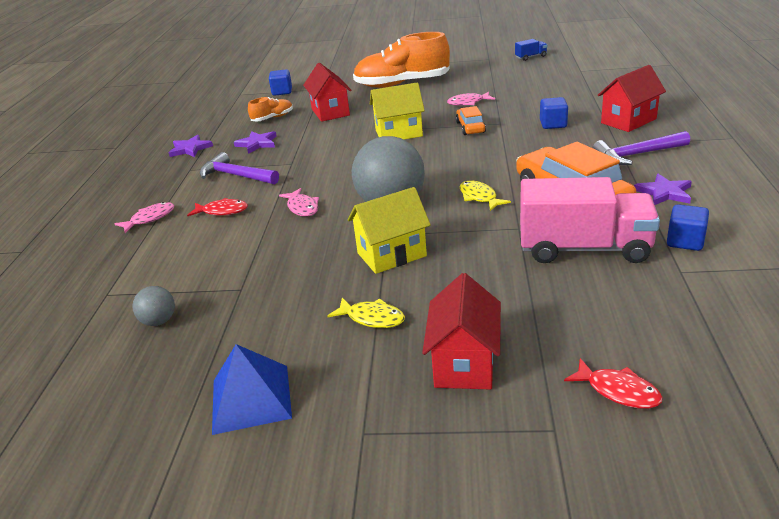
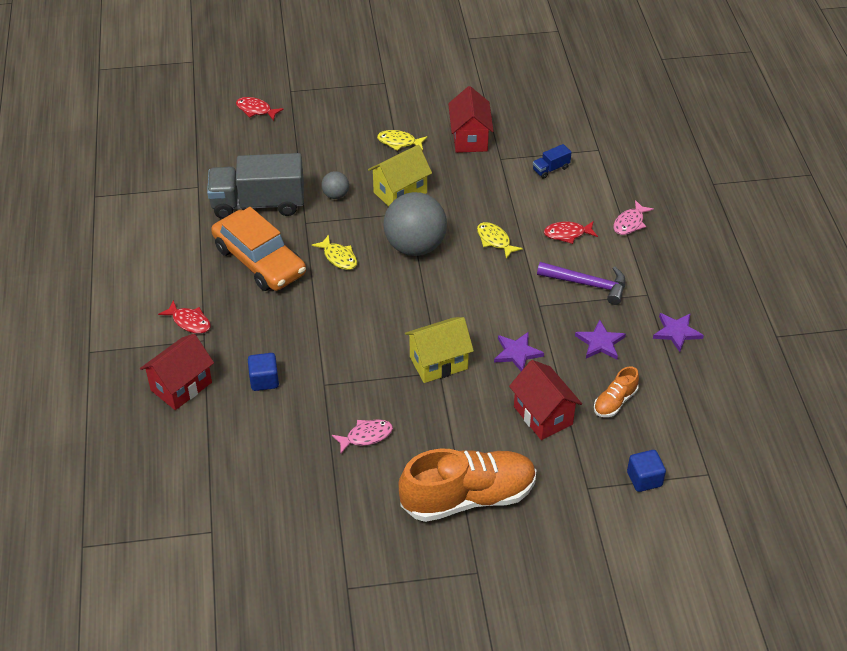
camera: 165 degrees right, 15 degrees up
grey ball [132,286,175,326] -> grey ball moved to [321,171,349,199]
blue pyramid [212,344,292,435] -> none
pink fish [279,188,319,217] -> yellow fish [477,222,523,259]
red house [422,273,501,390] -> red house moved to [448,86,494,153]
orange car [456,106,486,135] -> none
blue truck [515,39,547,61] -> blue truck moved to [533,144,572,179]
pink truck [520,177,660,263] -> grey truck [207,153,304,219]
purple hammer [593,131,690,165] -> red fish [158,300,211,334]
purple star [634,174,692,205] -> purple star moved to [494,332,544,371]
blue cube [667,204,709,251] -> none

